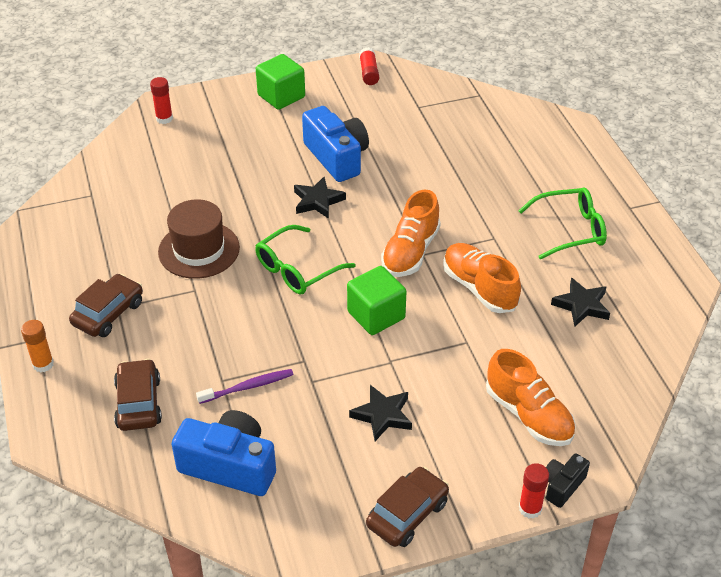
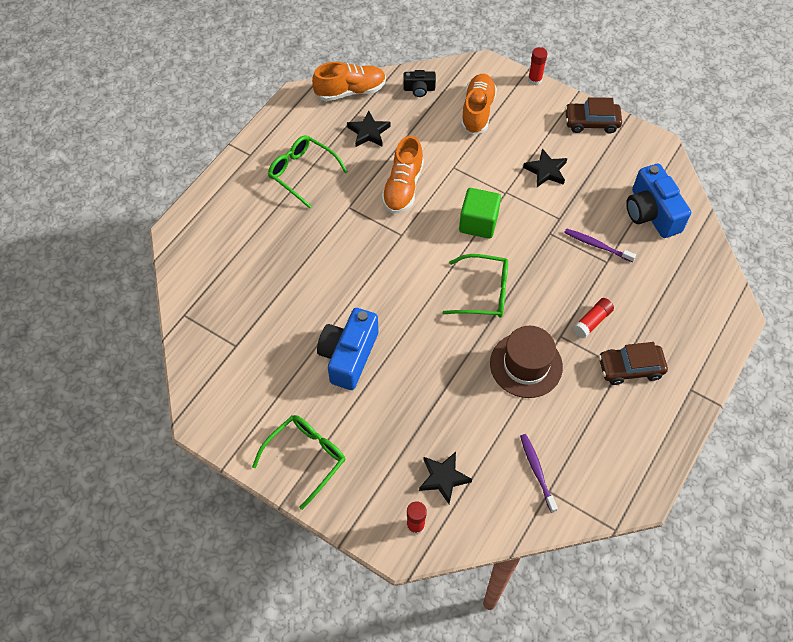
camera: 130 degrees left, 15 degrees up
orange glue stick [21,320,54,373] -> none
brown car [114,359,162,431] -> none
green cube [256,54,305,110] -> green glasses [252,415,345,510]
black star [294,177,346,219] -> black star moved to [419,452,472,504]
red glue stick [359,47,379,85] -> red glue stick moved to [573,298,614,338]
orange shoe [381,190,441,277] -> orange shoe moved to [312,62,386,101]
black camera [546,453,590,508] -> black camera moved to [403,70,436,97]
none -> purple toothbrush [520,434,558,513]

